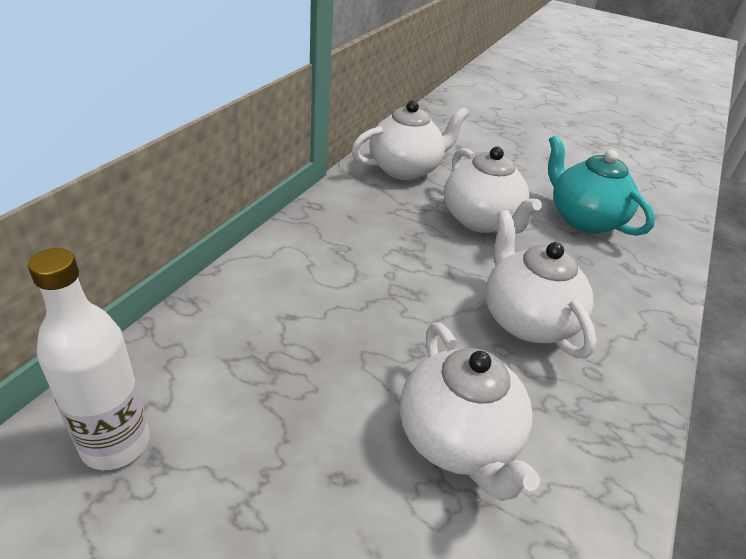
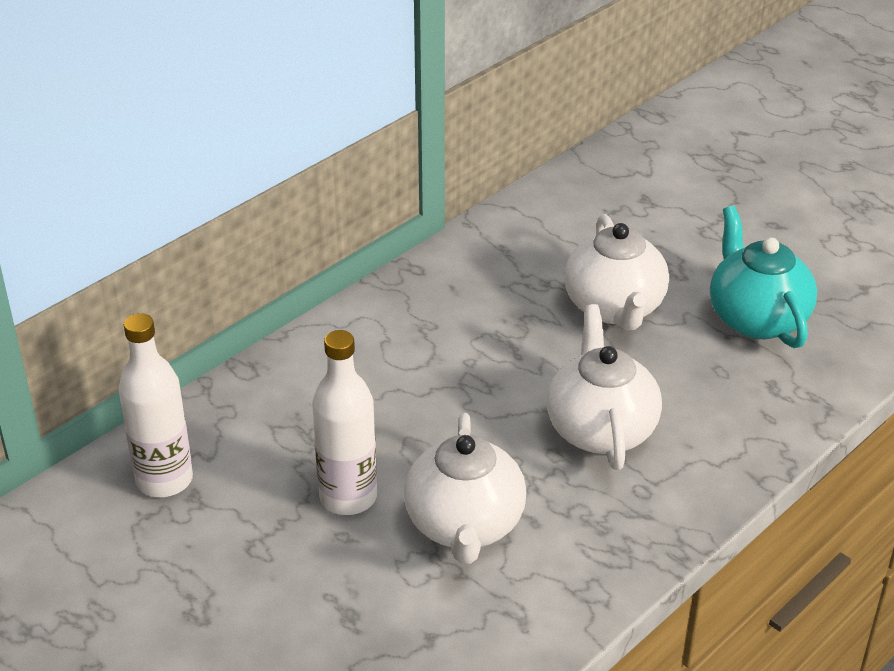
camera: 20 degrees right, 0 degrees up
white teapot [352,100,469,180] -> none
none -> white bottle [312,330,377,515]

